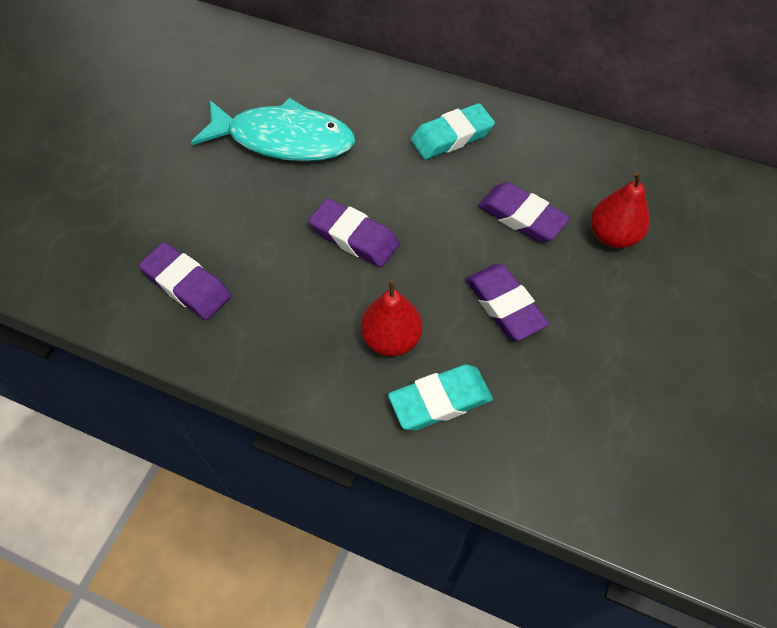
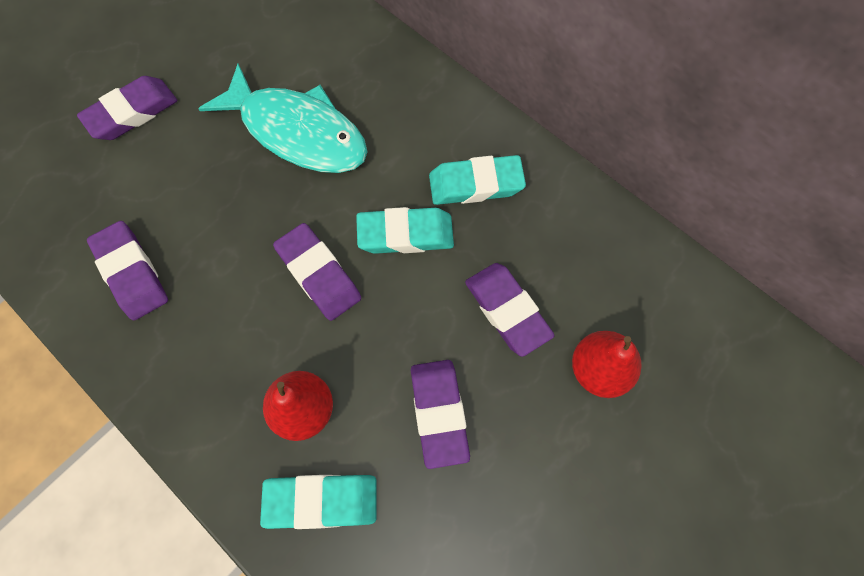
camera: 20 degrees right, 10 degrees up
none -> purple eraser [77,76,177,140]
none -> turquoise eraser [356,207,454,254]

